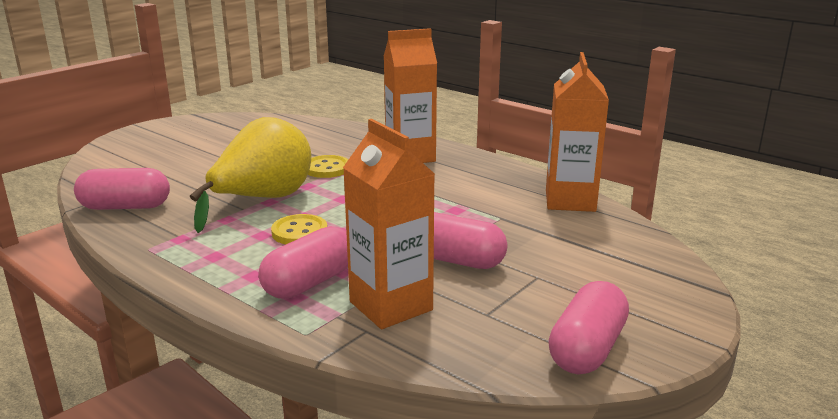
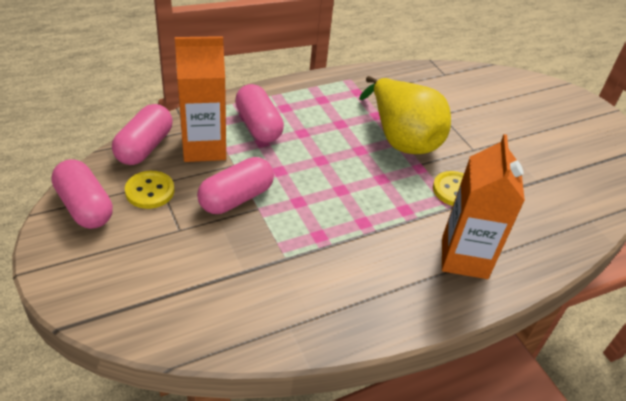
camera: 110 degrees right, 20 degrees up
pink capsule [74,168,170,210] -> pink capsule moved to [112,104,173,165]
yellow button [271,214,327,244] -> yellow button moved to [125,171,174,209]
orange carton [546,52,609,212] -> none

